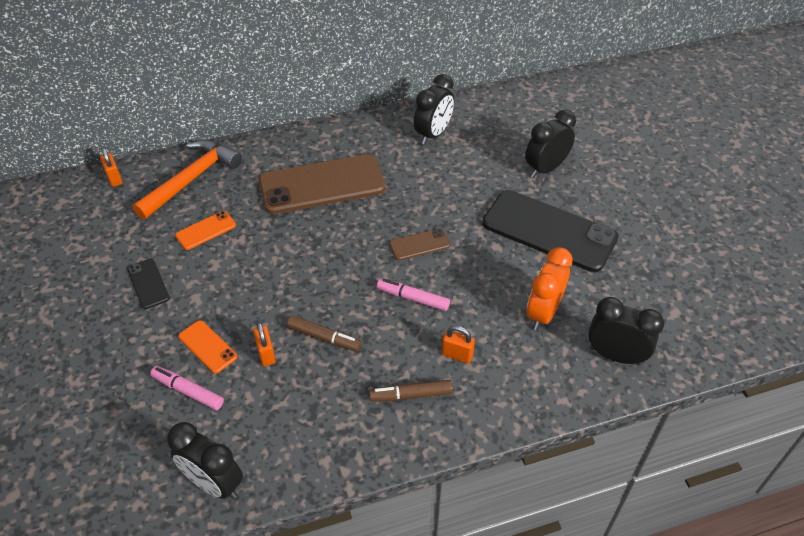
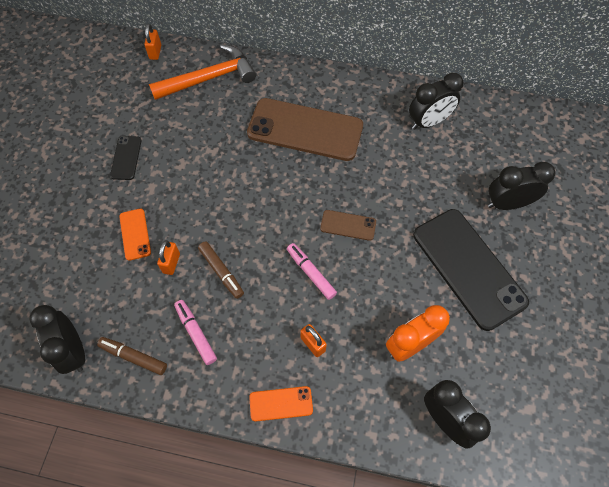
camera: 30 degrees right, 15 degrees up
pink marker [150,366,224,410] -> pink marker moved to [174,300,217,365]
orange phone [175,211,236,250] -> orange phone moved to [249,386,313,422]
brown marker [369,380,453,402] -> brown marker moved to [97,337,167,375]

